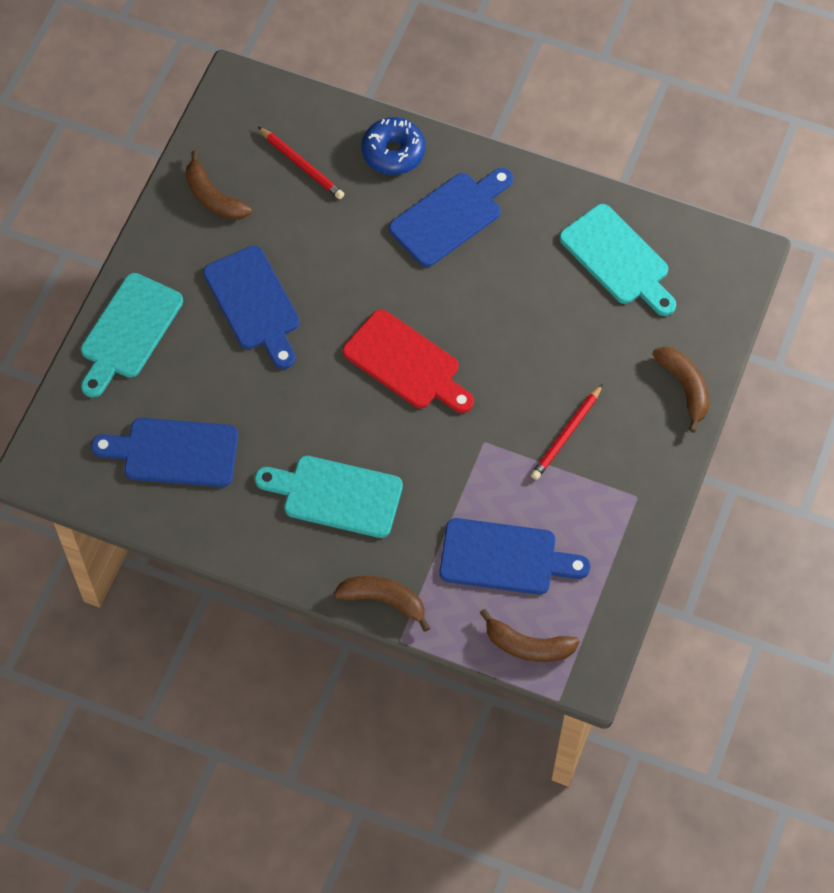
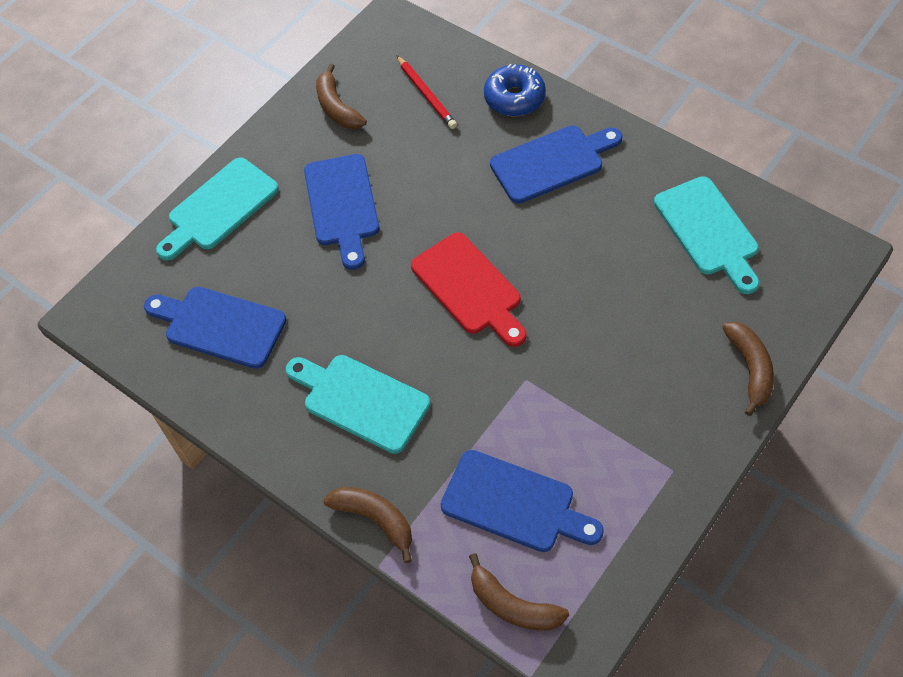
camera: 20 degrees right, 5 degrees down
red pencil [531,384,603,480] -> none

